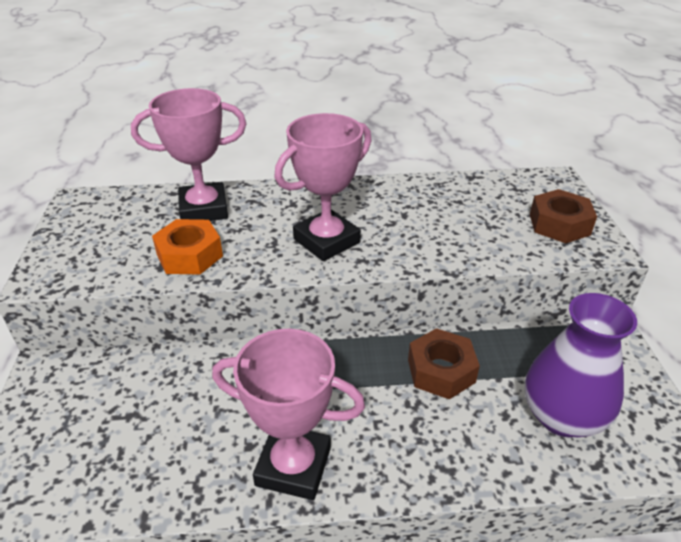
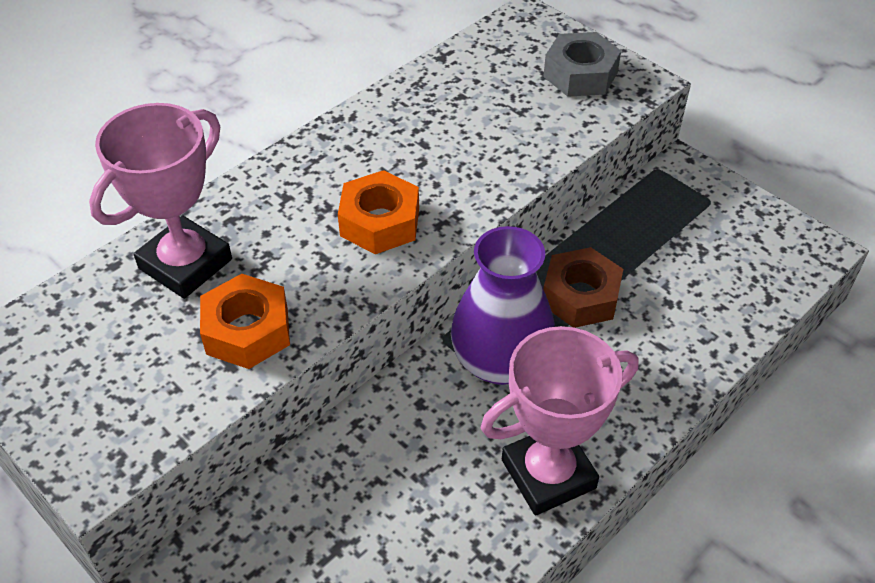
camera: 40 degrees left, 10 degrees up
pink trophy [274,113,372,261] -> orange nut [338,170,419,254]
purple vase [525,293,637,437] -> purple vase moved to [451,226,555,385]
brown nut [530,189,597,243] -> grey nut [543,32,621,97]

